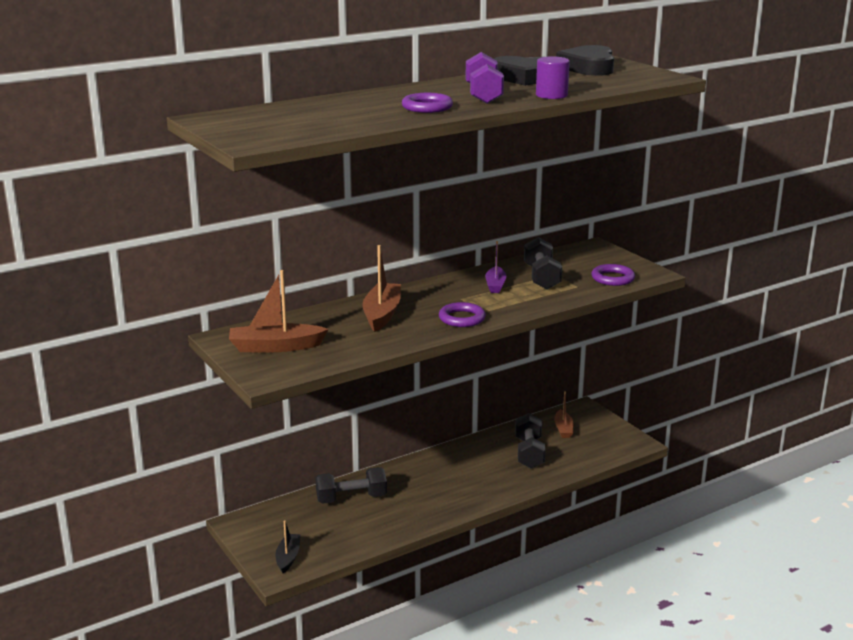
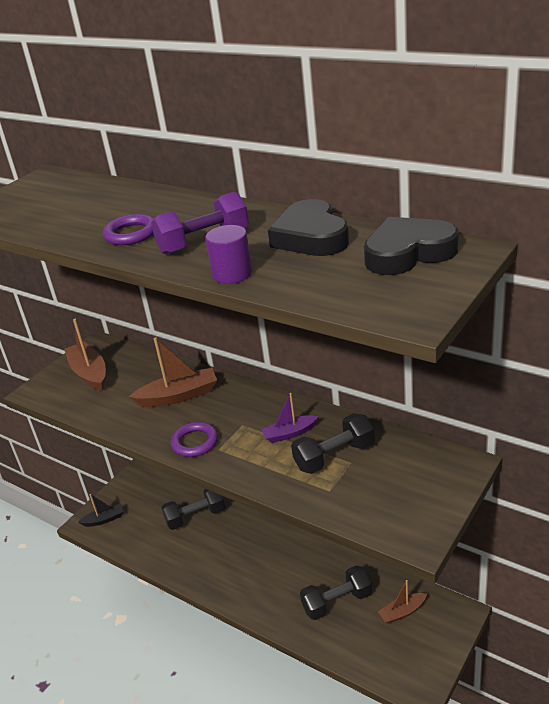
camera: 70 degrees right, 10 degrees up
black dumbbell [315,467,387,504] -> black dumbbell turned 75 degrees counterclockwise [162,489,225,530]
purple ring [591,264,635,286] -> none

